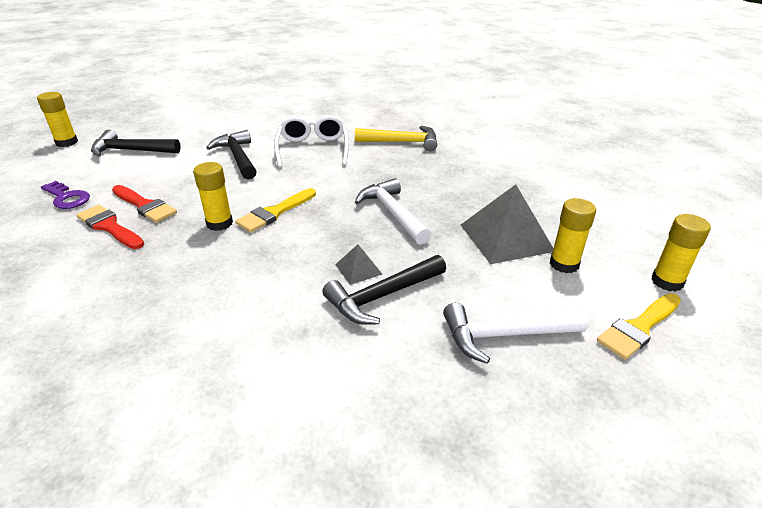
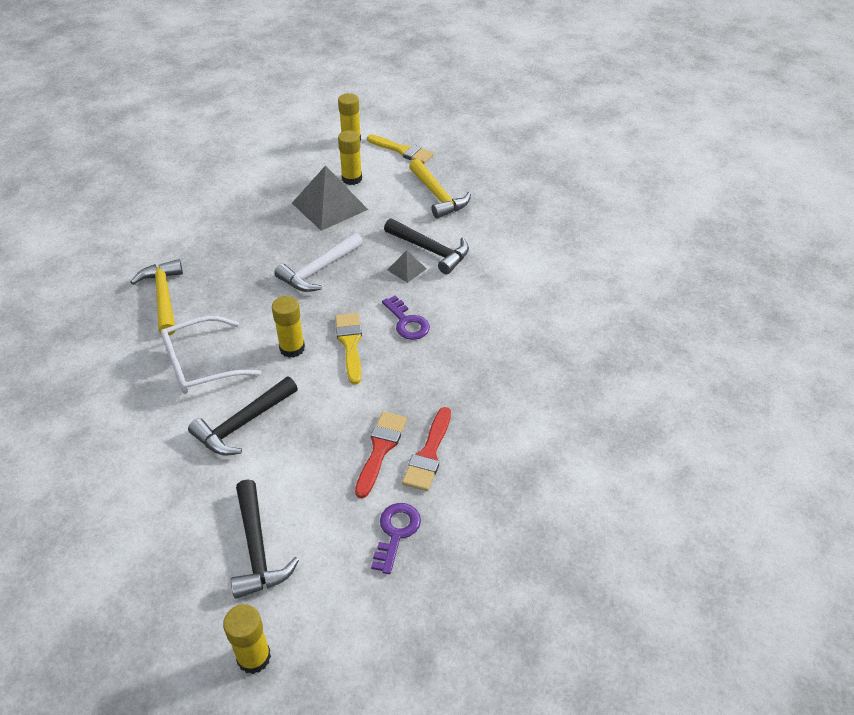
camera: 110 degrees left, 10 degrees up
yellow glue stick [193,162,233,231] -> yellow glue stick moved to [272,296,305,358]
yellow brush [235,188,316,233] -> yellow brush turned 120 degrees counterclockwise [335,313,362,384]
white hammer [443,303,588,364] -> yellow hammer [409,159,471,218]
none -> purple key [382,295,430,340]

